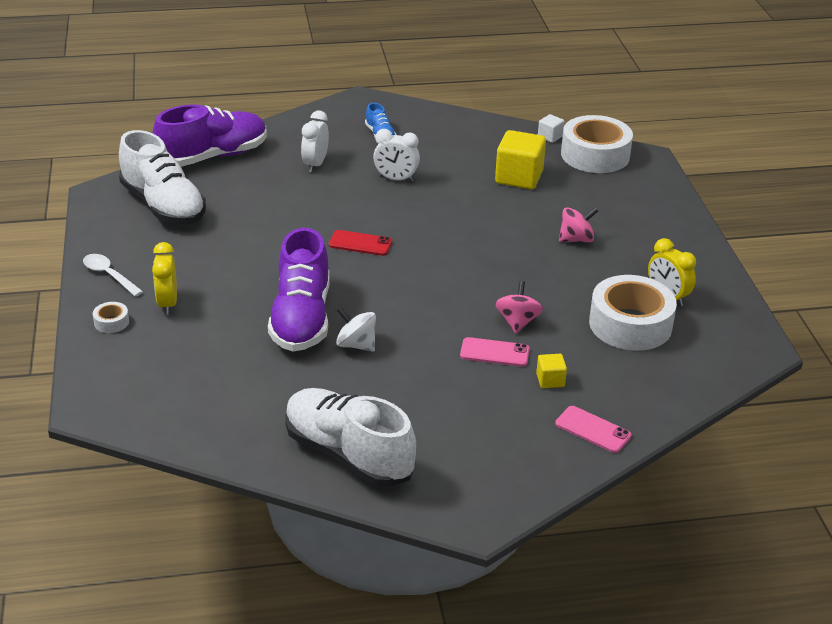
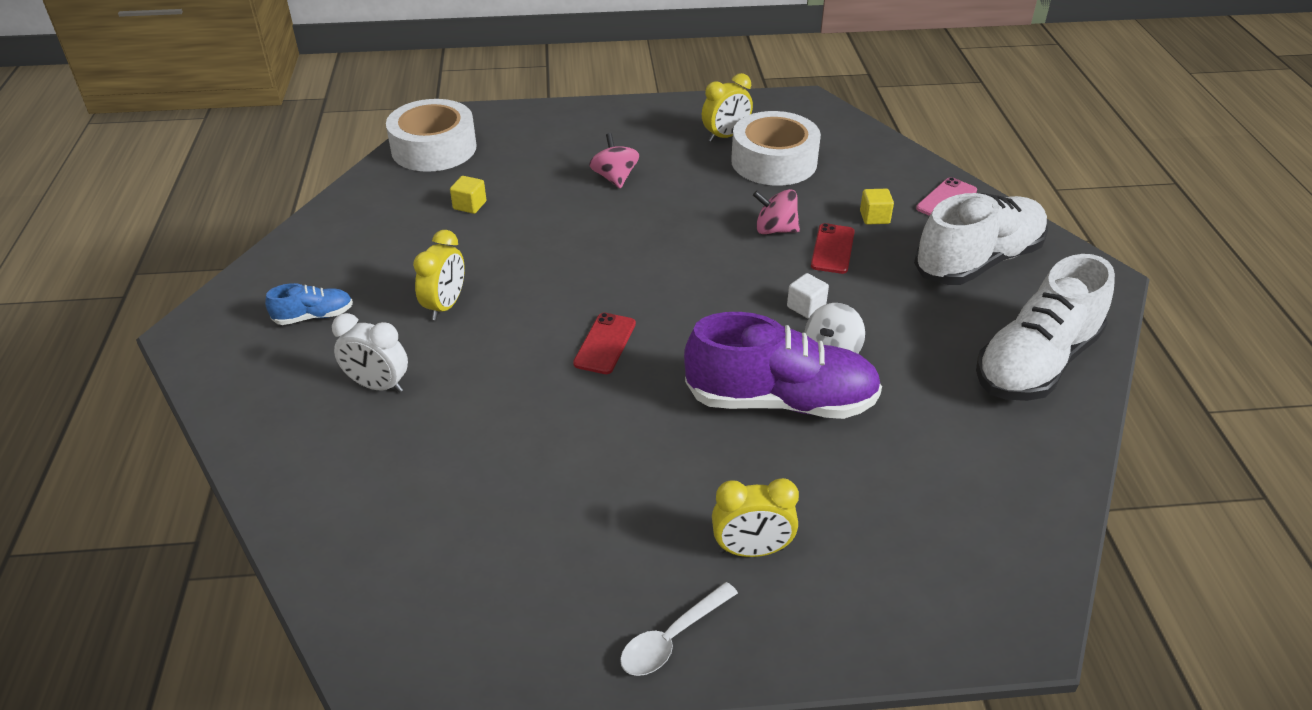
camera: 85 degrees left, 5 degrees up
white tape [93,302,129,333] -> none
white shoe [119,130,206,225] -> white shoe moved to [914,193,1048,285]
purple shoe [153,105,267,167] -> none
white clock [373,129,420,182] -> yellow clock [413,230,465,320]
pink phone [460,337,530,367] -> red phone [811,223,855,274]
yellow cube [495,130,546,189] -> yellow cube [450,176,486,214], size x0.49
white cube [538,114,565,143] -> white cube moved to [787,273,829,319]

